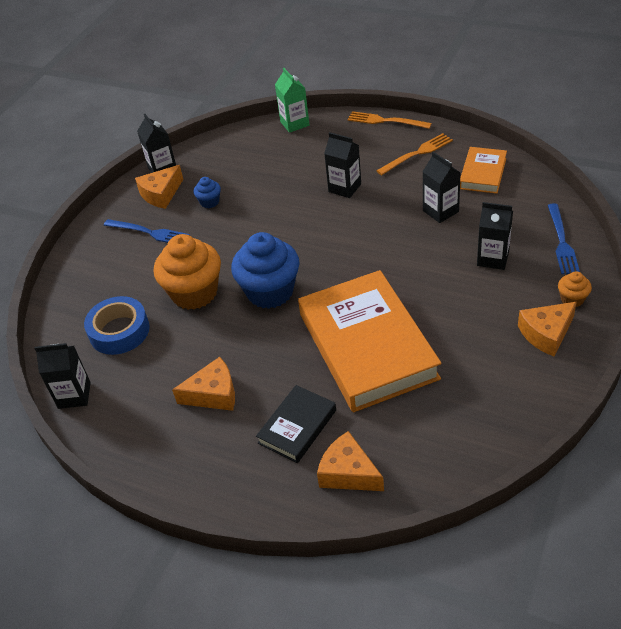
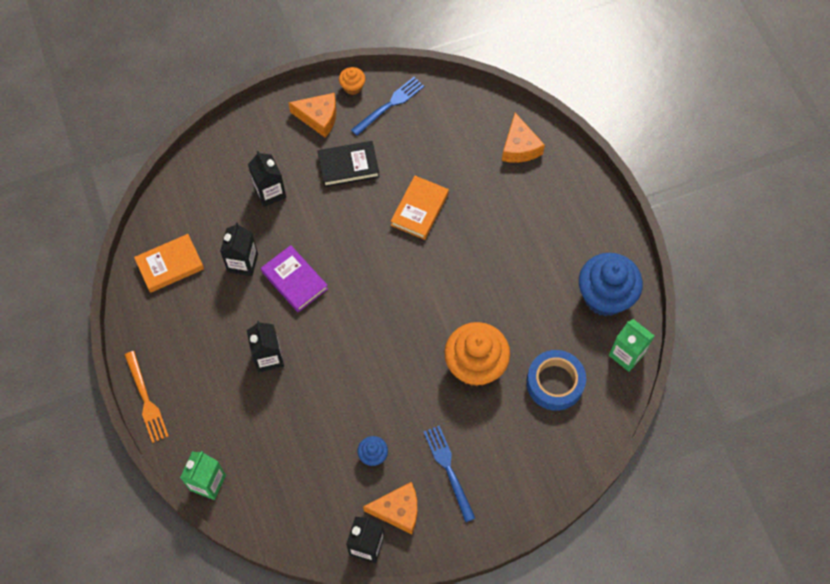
camera: 140 degrees left, 20 degrees up
black carton [34,343,91,409] -> green carton [609,319,654,372]
orange cheese [172,357,235,411] -> none
blue cupcake [231,232,300,309] -> blue cupcake moved to [579,253,643,317]
black book [256,385,336,463] -> black book moved to [318,141,379,187]
orange book [298,270,441,412] -> orange book [391,176,449,240], size x0.48
orange fork [377,133,453,175] -> none
blue fork [548,203,580,274] -> blue fork moved to [351,77,424,136]
orange cupcake [558,272,592,307] -> orange cupcake moved to [339,67,365,95]
none -> purple book [261,245,328,312]

